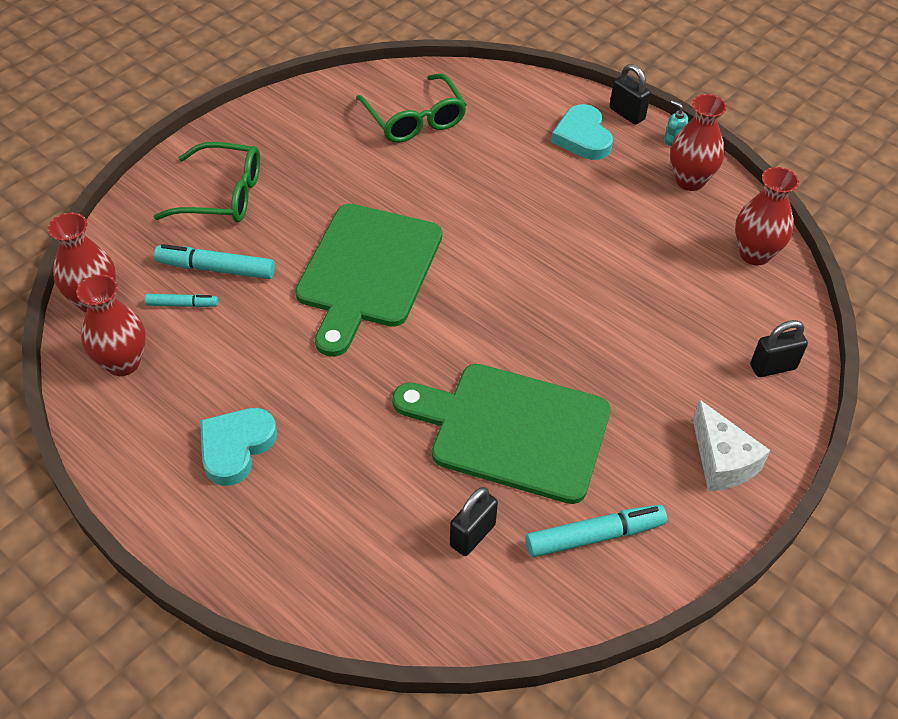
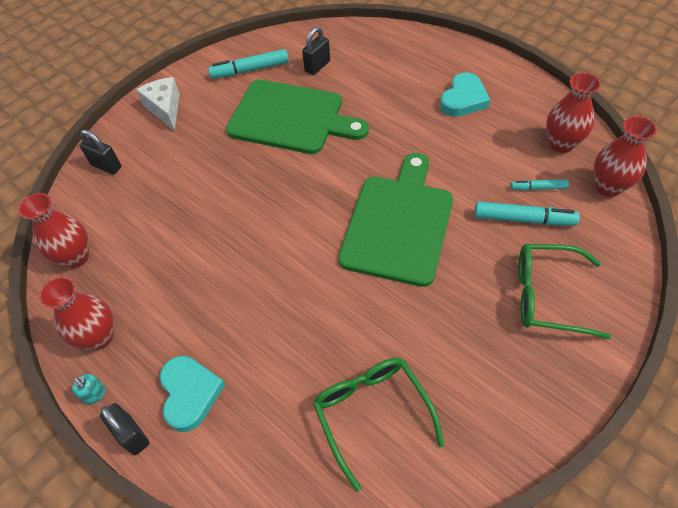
camera: 175 degrees left, 5 degrees up
black padlock [750,320,808,377] -> black padlock turned 45 degrees clockwise [79,130,121,175]

